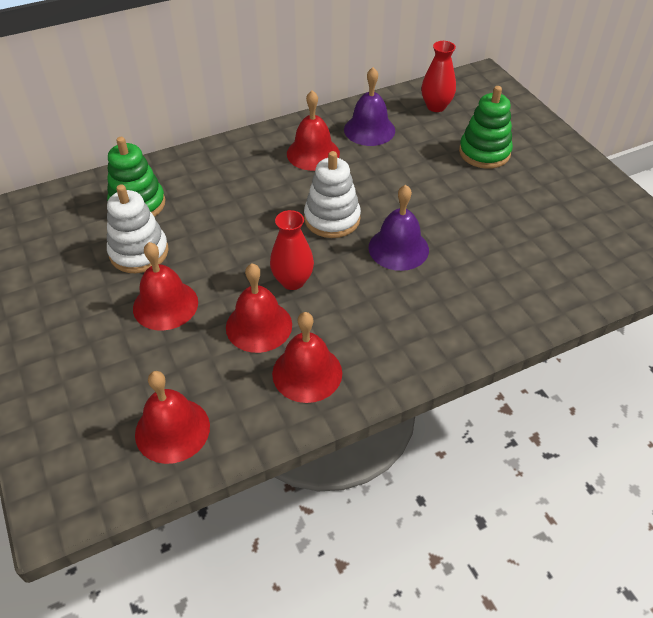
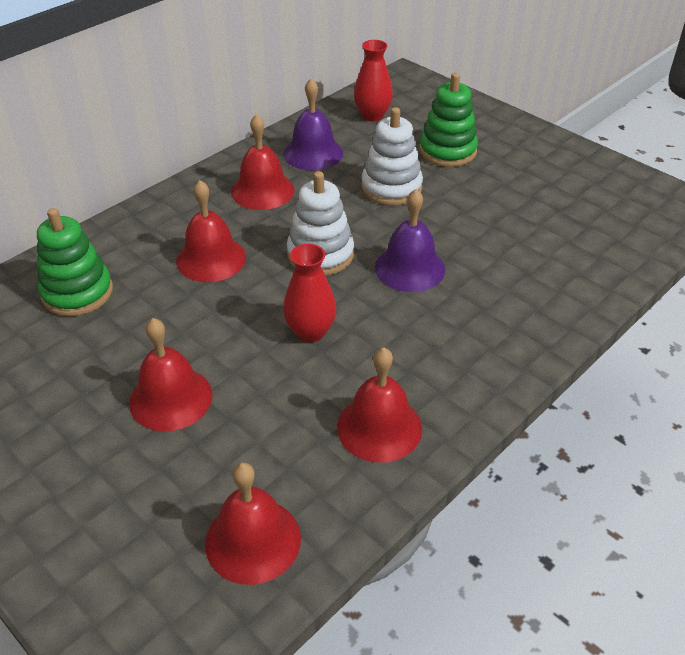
camera: 20 degrees left, 5 degrees down
white stacking toy [107,185,168,273] -> white stacking toy moved to [361,107,423,206]
red bell [226,264,292,353] -> red bell moved to [176,180,246,282]

